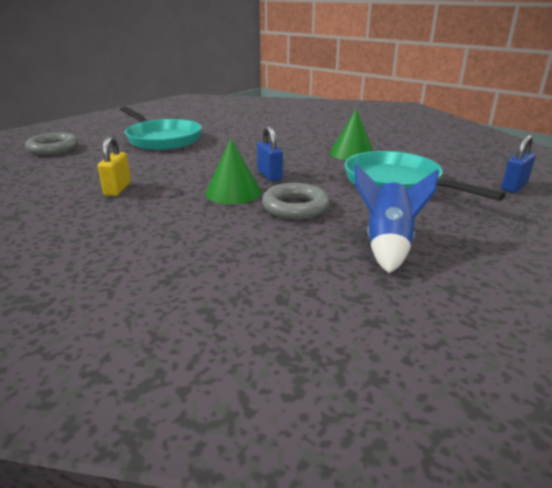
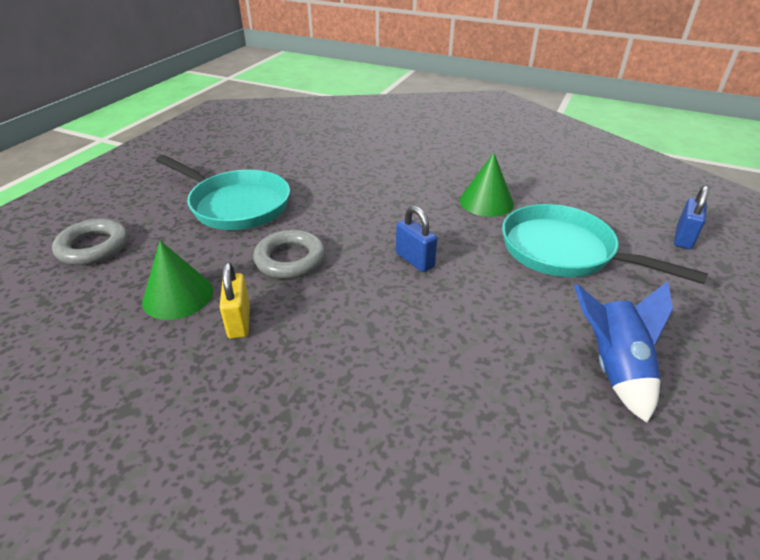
camera: 15 degrees left, 10 degrees up
green cone [206,139,261,204] -> green cone moved to [142,240,213,320]
grey ring [262,183,330,220] -> grey ring moved to [253,230,326,279]

